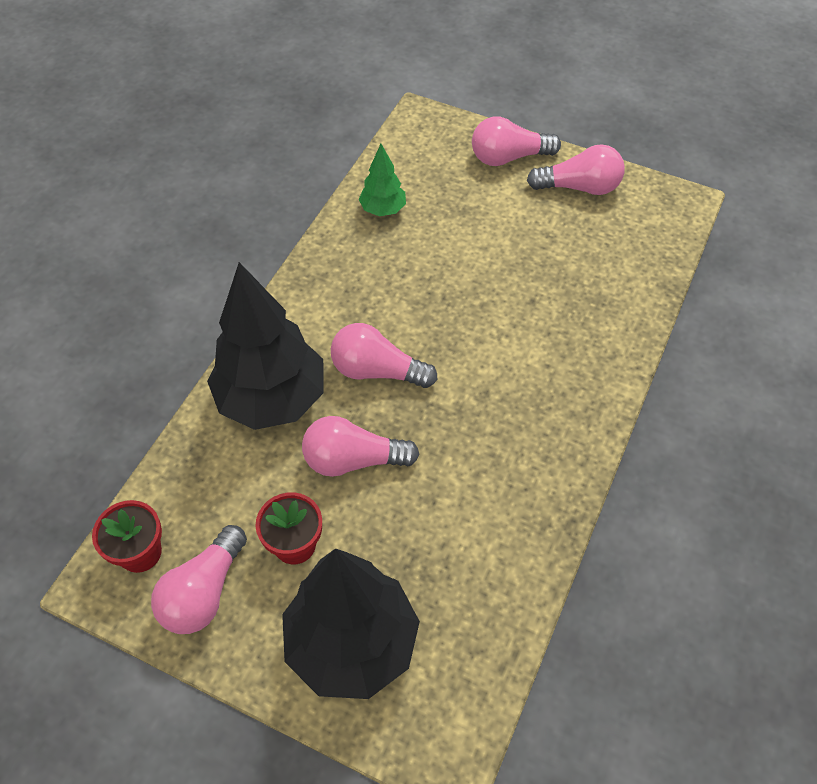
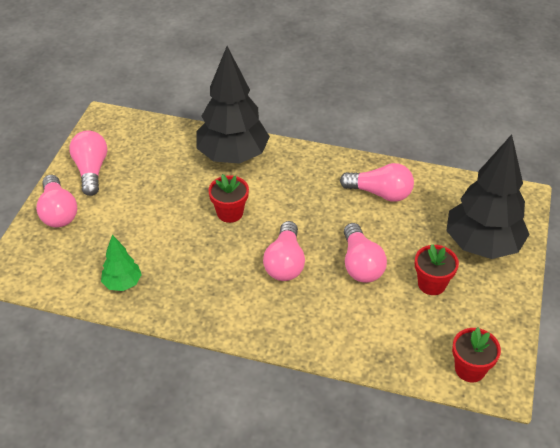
camera: 100 degrees left, 10 degrees down
pink light bulb [151,525,247,634] -> pink light bulb moved to [340,163,414,202]
black tree [207,262,324,430] -> black tree moved to [196,46,270,164]
none -> red flower pot [208,174,249,223]

